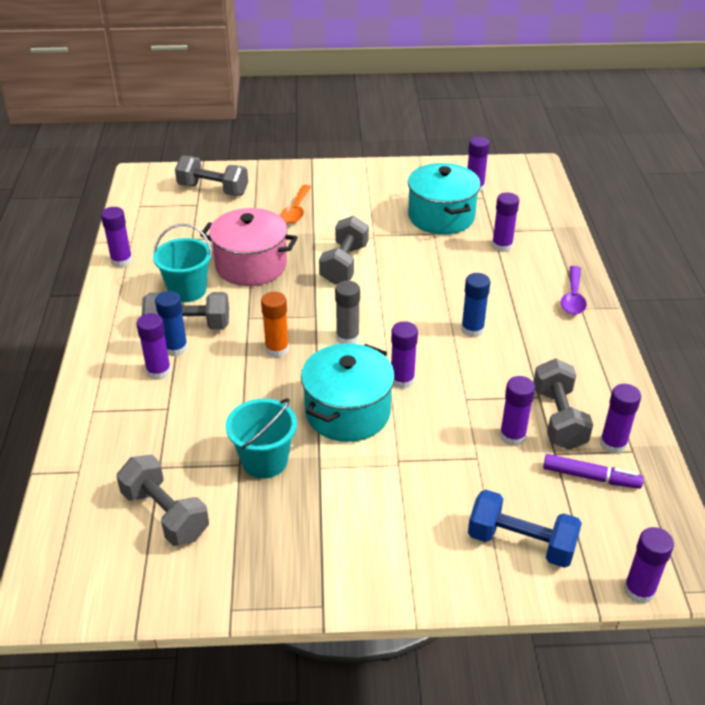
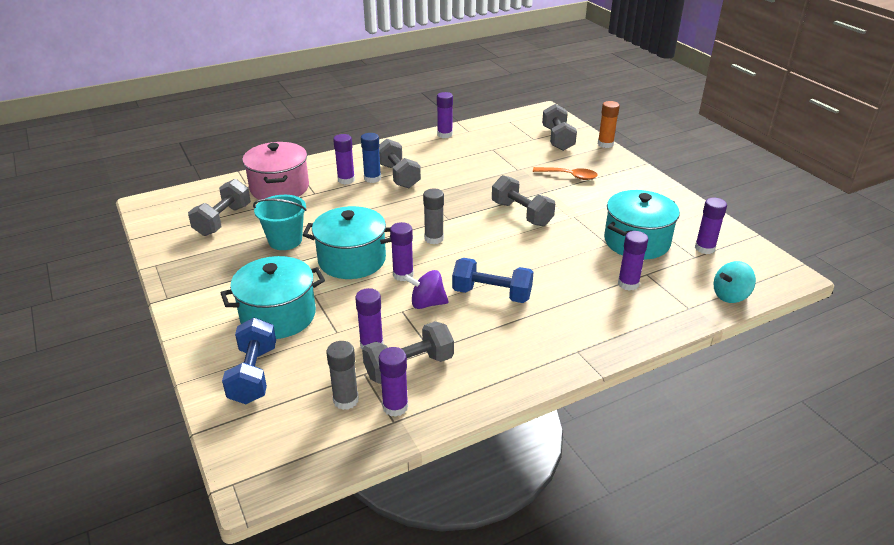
camera: 65 degrees right, 5 degrees down
turquoise bucket [153,223,212,302] -> none
pink pot [200,208,298,286] -> pink pot moved to [242,142,309,200]
orange glue stick [261,292,289,357] -> orange glue stick moved to [598,101,620,148]
orange spoon [280,185,311,223] -> orange spoon turned 150 degrees counterclockwise [533,167,598,180]
grey dumbbell [319,215,369,285] -> grey dumbbell turned 60 degrees clockwise [492,175,555,226]
blue glue stick [461,273,490,338] -> blue dumbbell [452,258,533,303]
purple marker [543,454,644,489] -> grey glue stick [326,341,359,410]
purple spoon [561,266,587,315] -> none
purple glue stick [624,527,674,604] -> none
none -> turquoise pot [221,256,325,339]
none -> purple spinning top [404,270,449,309]
none -> turquoise spinning top [714,261,756,303]

